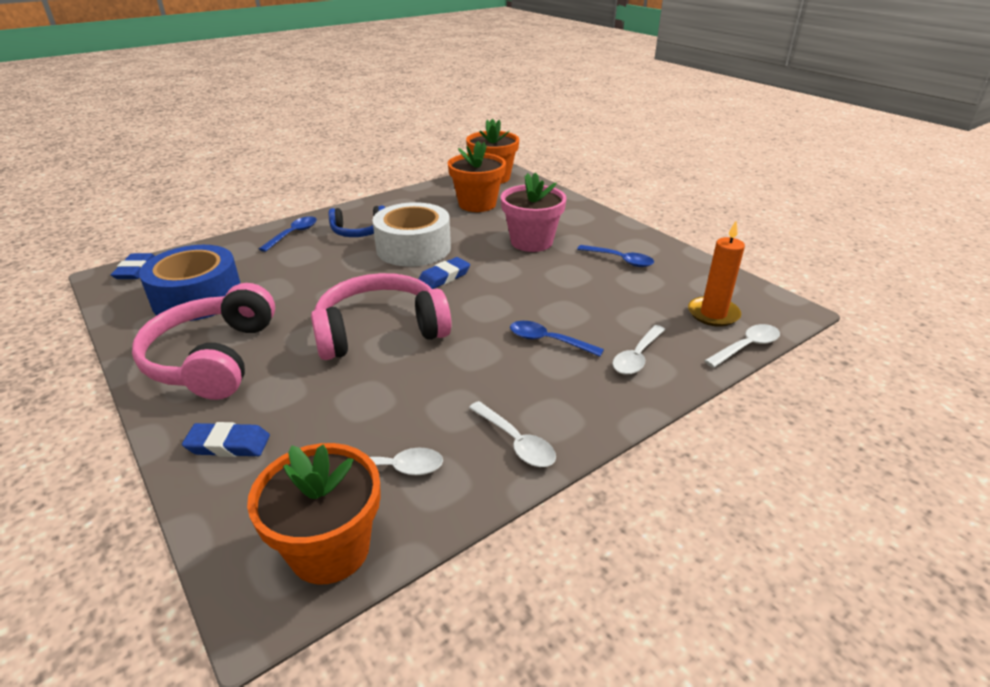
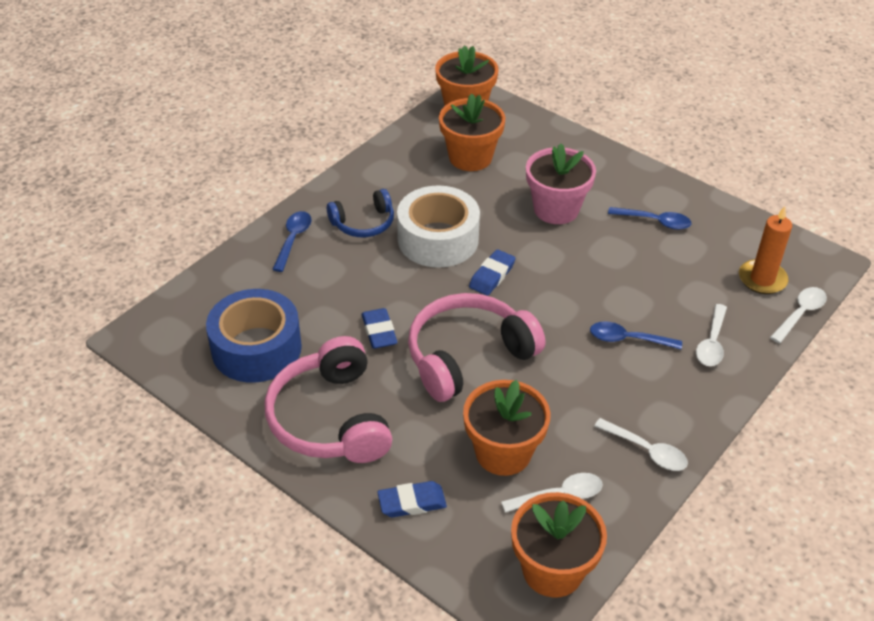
camera: 15 degrees left, 10 degrees up
blue eraser [111,253,155,279] -> blue eraser moved to [362,308,398,349]
none -> orange flower pot [463,380,551,476]

